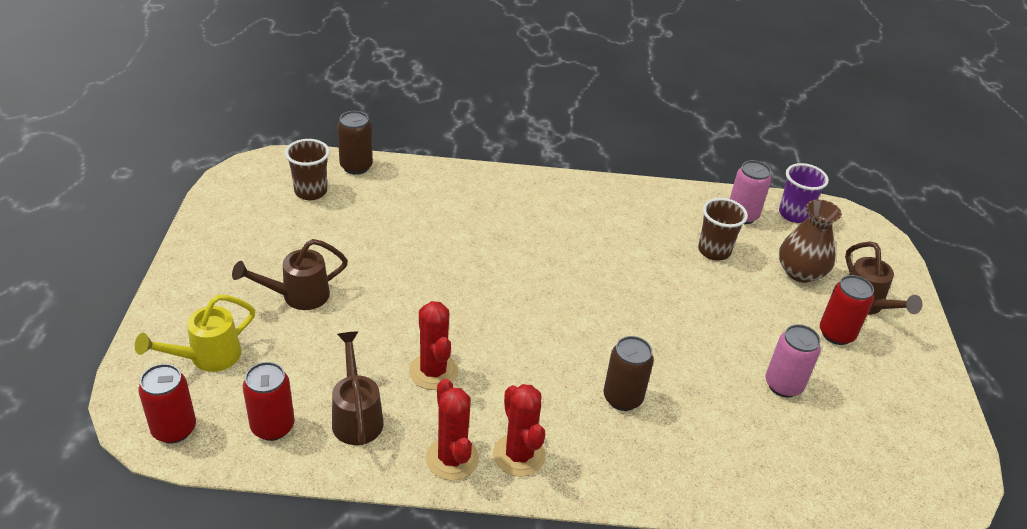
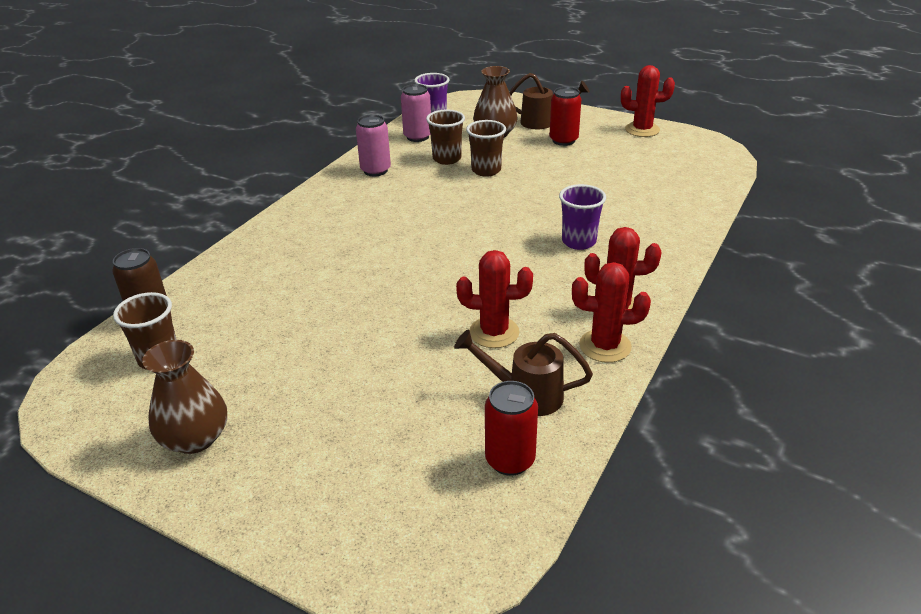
camera: 60 degrees left, 5 degrees down
yellow watering can [135,295,255,372] -> none
red can [138,364,196,443] -> none
brown watering can [232,239,348,310] -> none
brown can [604,336,654,411] -> purple cup [559,184,606,250]
pink can [765,324,821,397] -> pink can moved to [356,114,391,176]
none -> brown vase [142,340,227,454]
none -> brown cup [466,120,506,177]
none -> red cactus [621,65,675,137]

